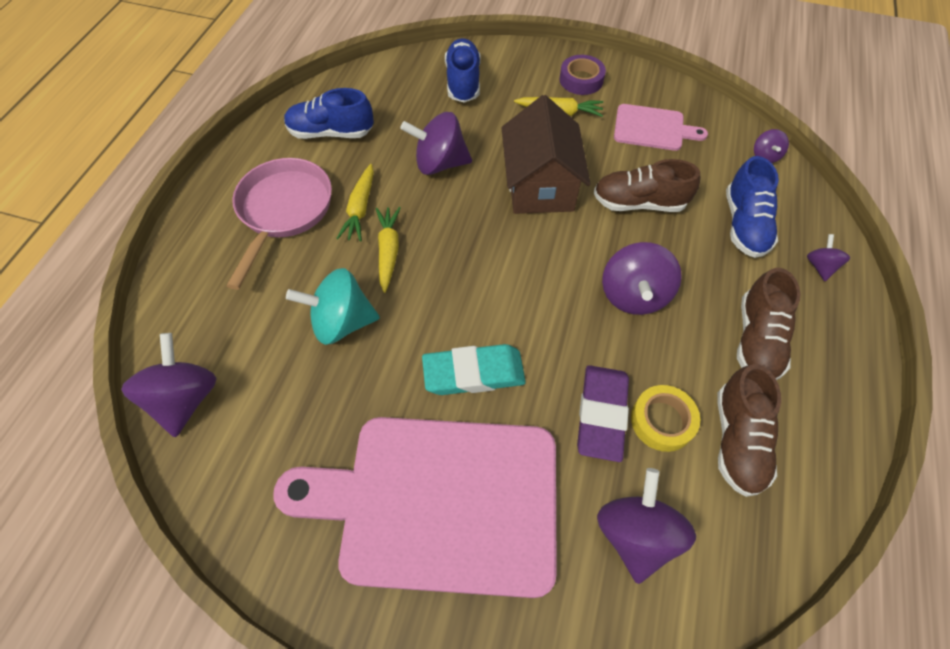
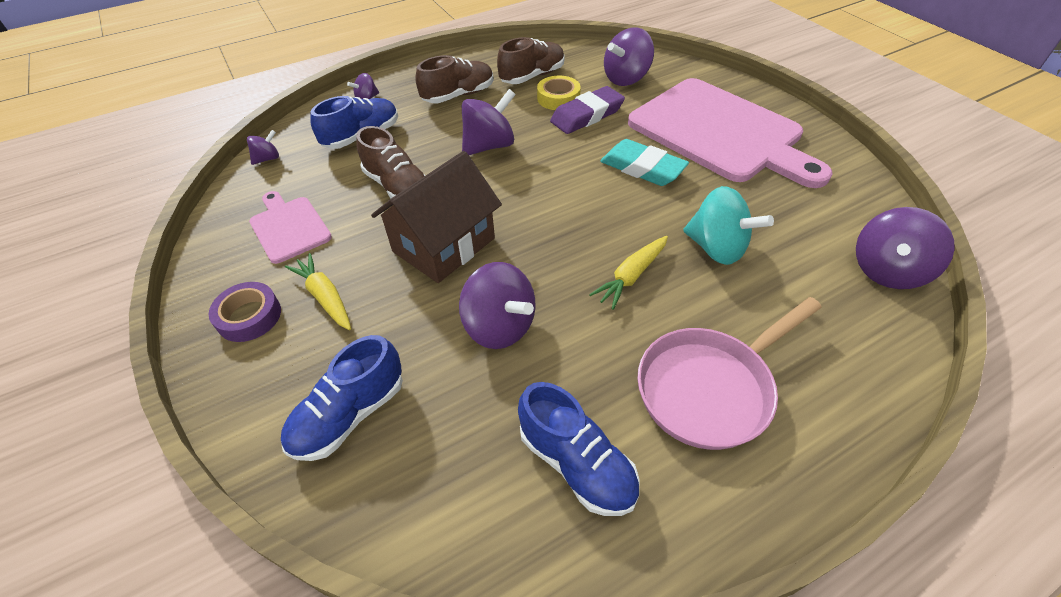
camera: 135 degrees left, 10 degrees down
yellow carrot [336,164,374,242] -> none

